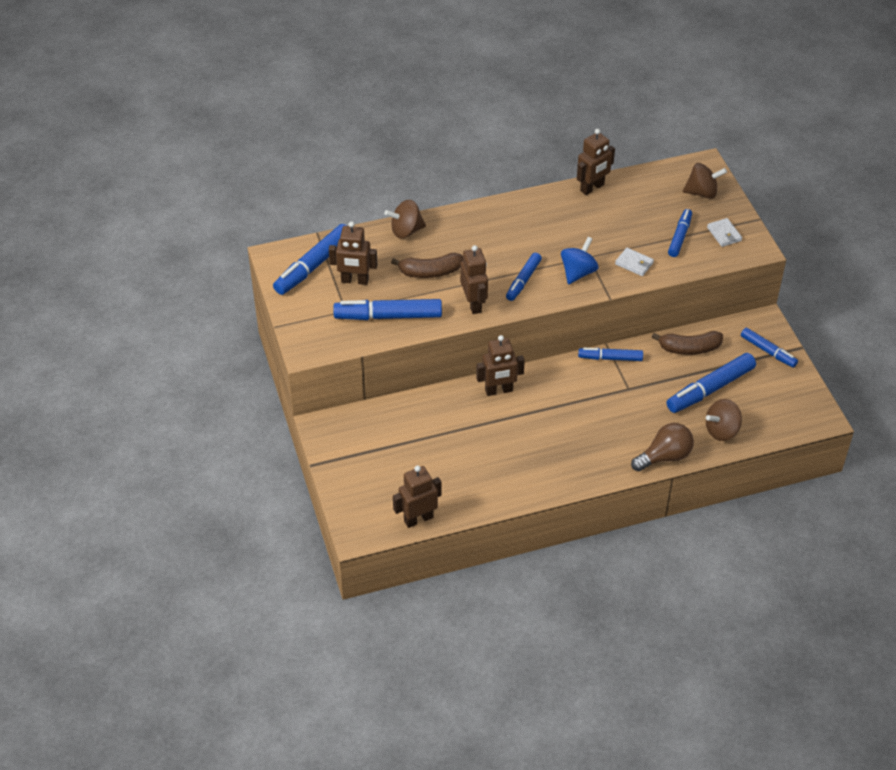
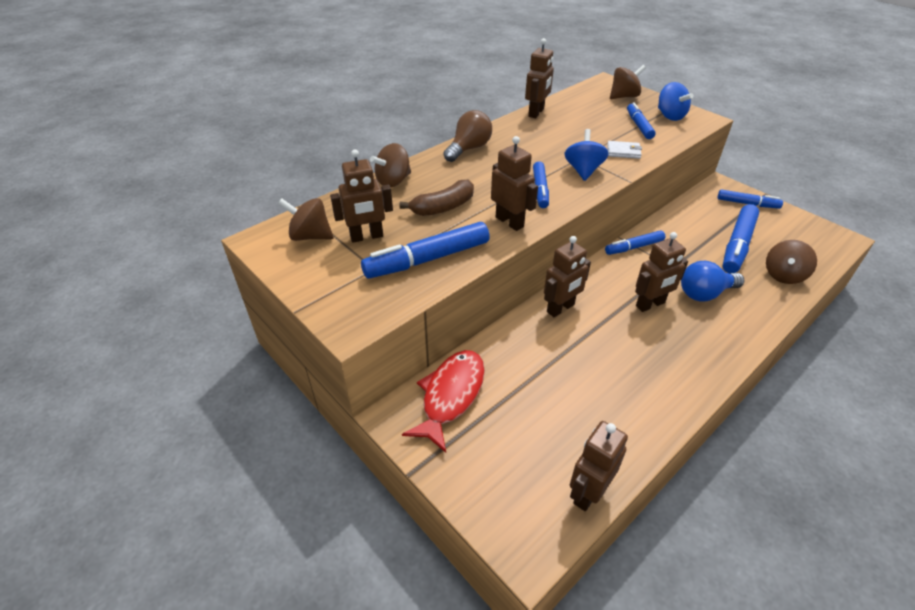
camera: 25 degrees left, 5 degrees down
blue marker [273,224,347,295] -> brown spinning top [278,198,333,241]
brown light bulb [631,423,694,472] -> brown light bulb moved to [443,110,492,162]
brown banana [652,331,723,355] -> none
white wallet [707,218,742,247] -> blue spinning top [658,82,693,121]
none -> red fish [402,350,485,453]
none -> brown robot [635,232,688,312]
none -> blue light bulb [681,261,744,301]

